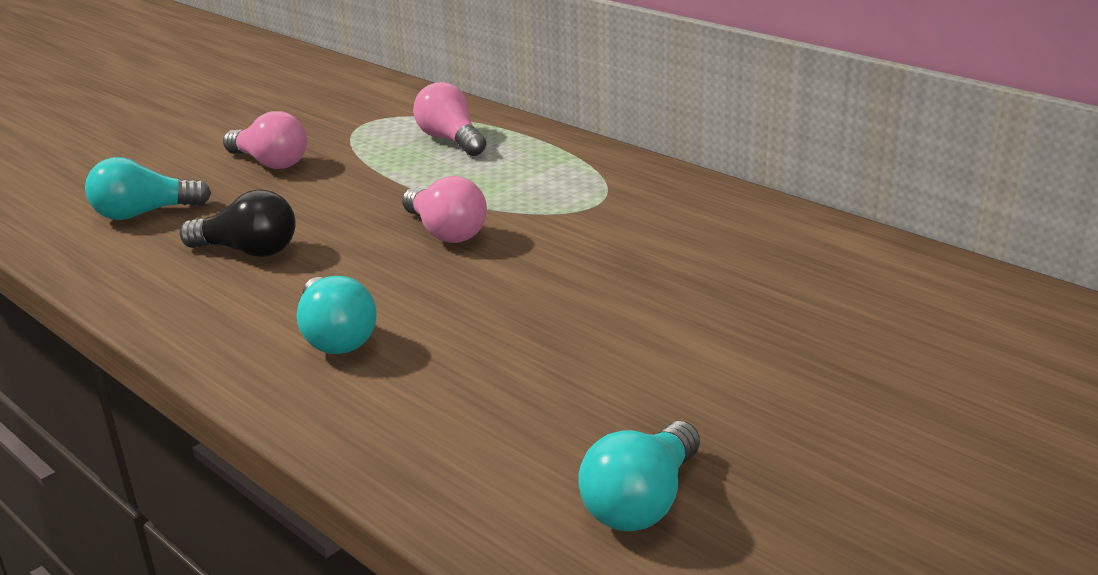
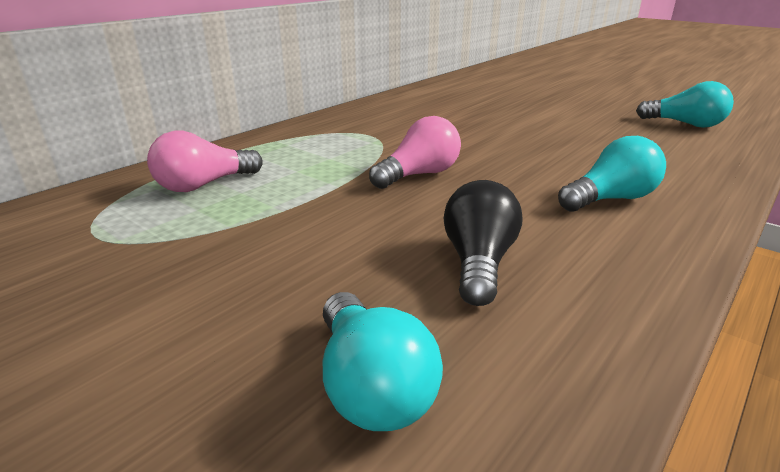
camera: 95 degrees left, 0 degrees up
pink light bulb [223,111,307,169] -> none

